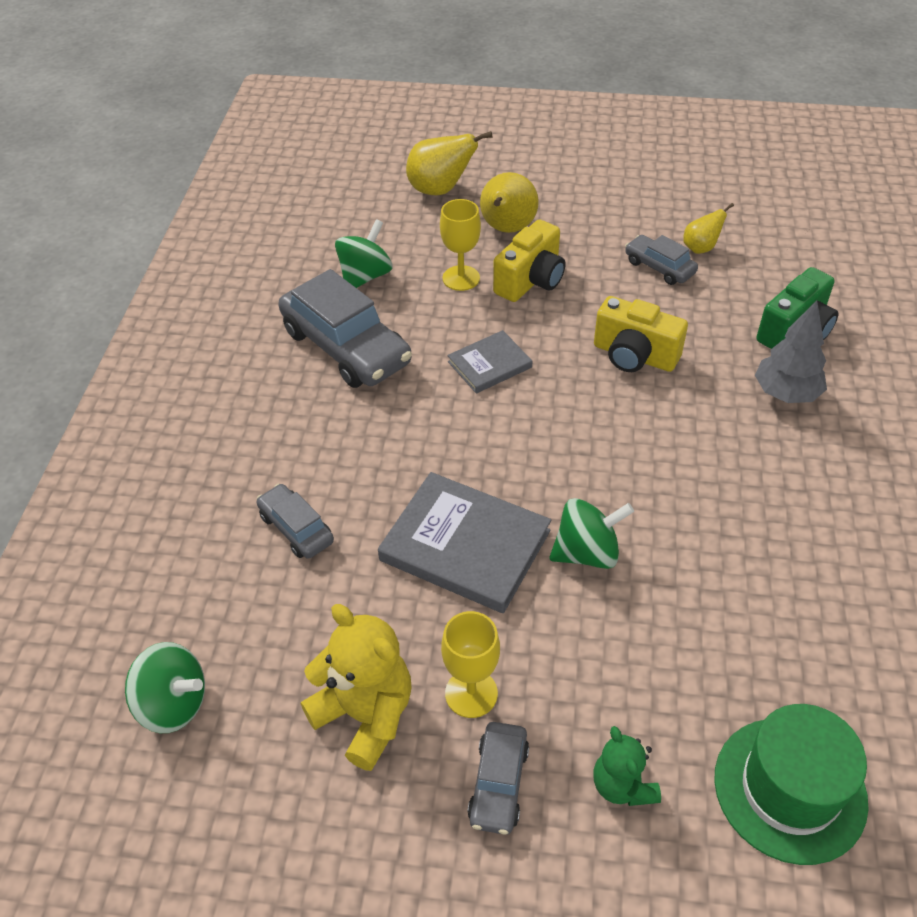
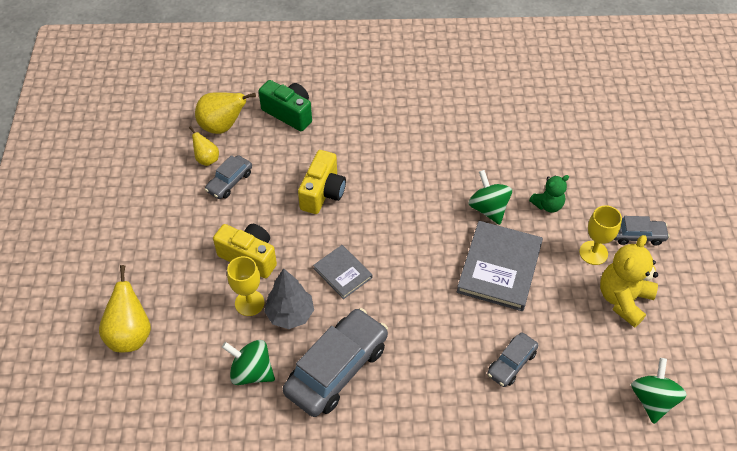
camera: 100 degrees left, 5 degrees up
yellow pear [480,172,539,233] -> yellow pear moved to [195,92,256,134]
green teddy bear [593,726,661,806] -> green teddy bear moved to [529,175,569,213]
green hat [714,704,868,865] -> none
grey tree [755,301,827,403] -> grey tree moved to [264,268,314,329]

